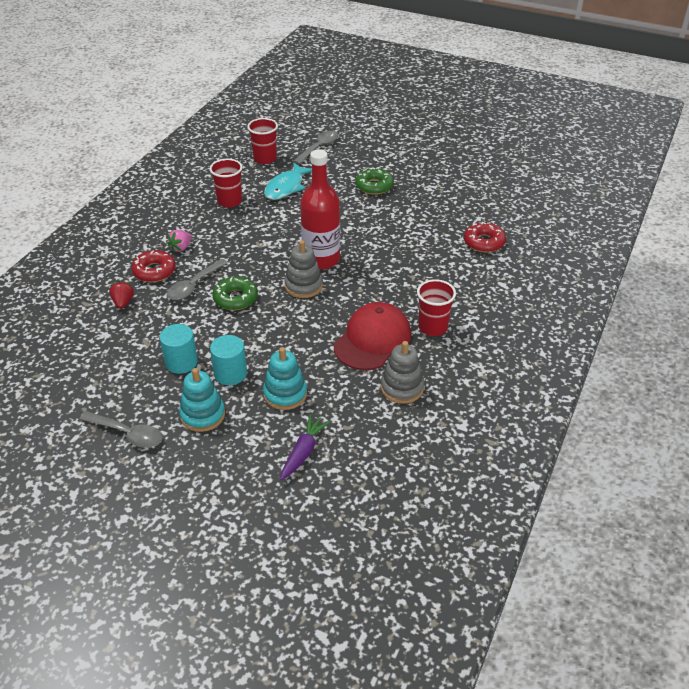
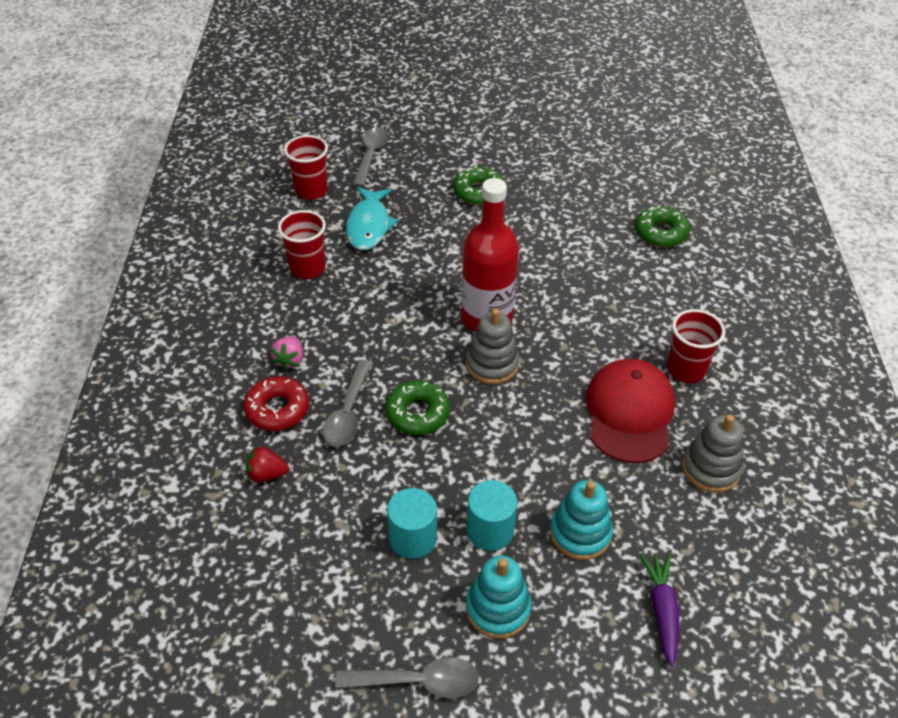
camera: 25 degrees left, 5 degrees up
red strawberry [109,281,134,309] -> red strawberry turned 60 degrees counterclockwise [246,445,289,483]
red donut [464,222,506,253] -> green donut [635,205,690,247]

